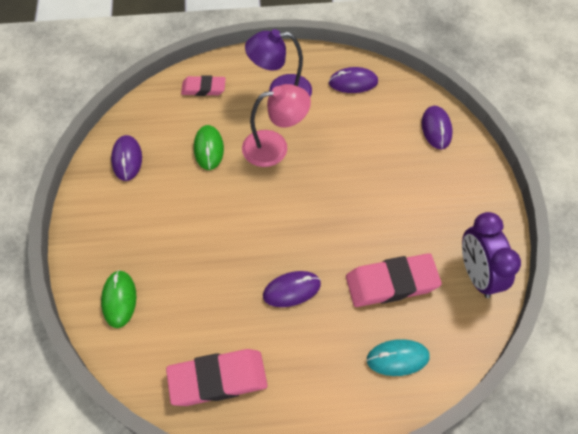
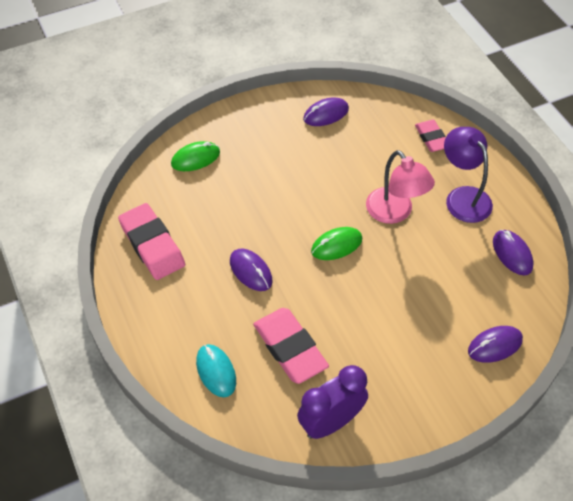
camera: 70 degrees right, 5 degrees down
green mouse [194,125,224,170] -> green mouse moved to [311,227,362,260]

